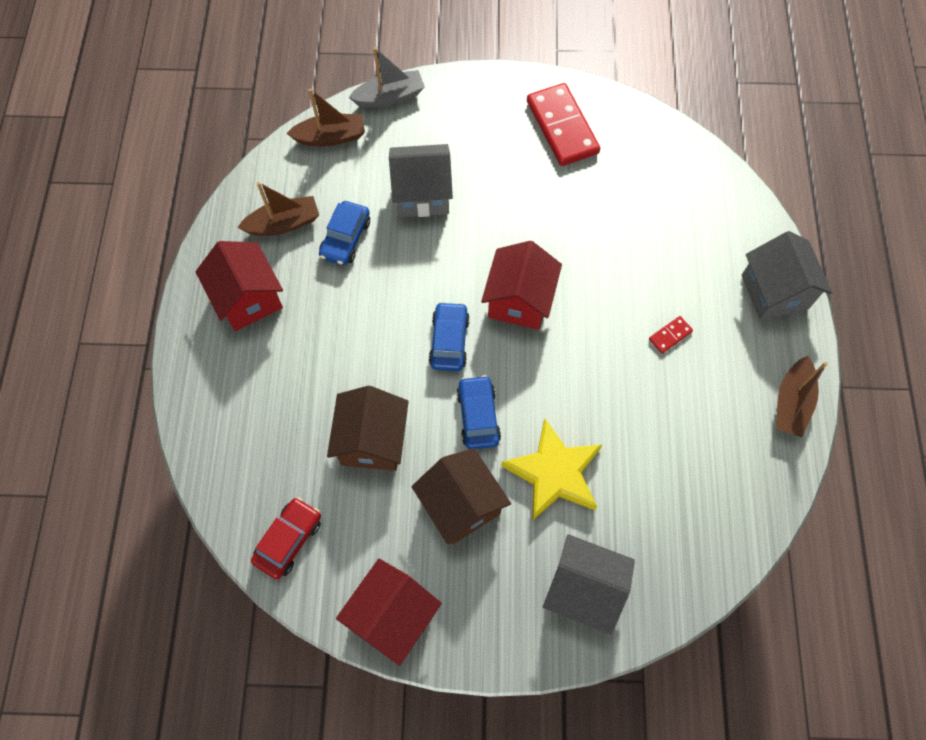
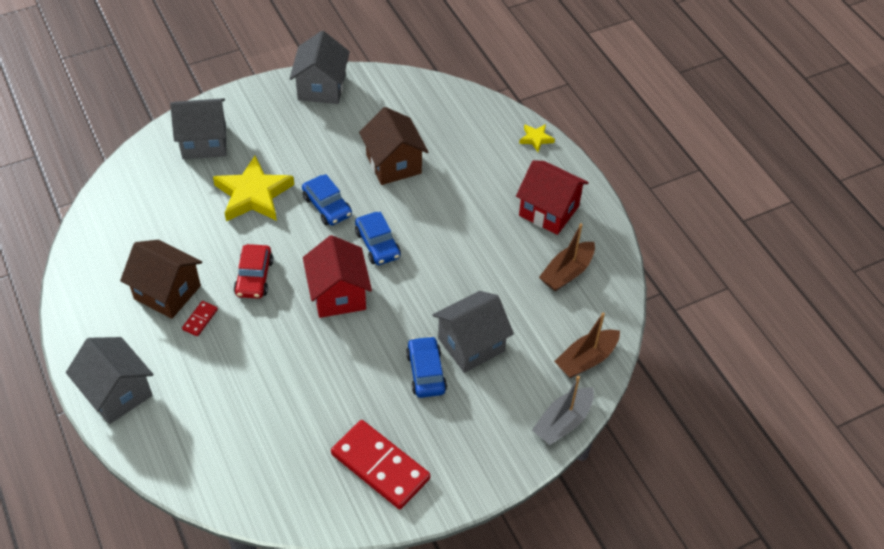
camera: 150 degrees right, 15 degrees down
red car [251,497,321,579] -> red car moved to [234,244,273,299]
blue car [319,201,370,266] -> blue car moved to [406,336,447,398]
red house [336,559,442,666] -> grey house [290,31,350,104]
brown house [411,448,511,544] -> brown house moved to [120,240,202,319]
brown boat [776,356,828,437] -> none
none -> yellow star [519,124,555,152]

